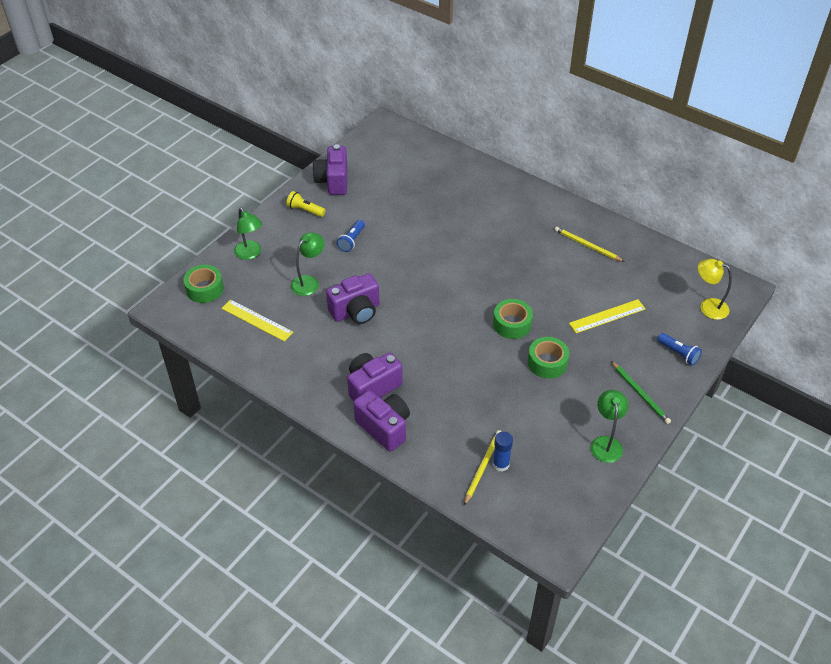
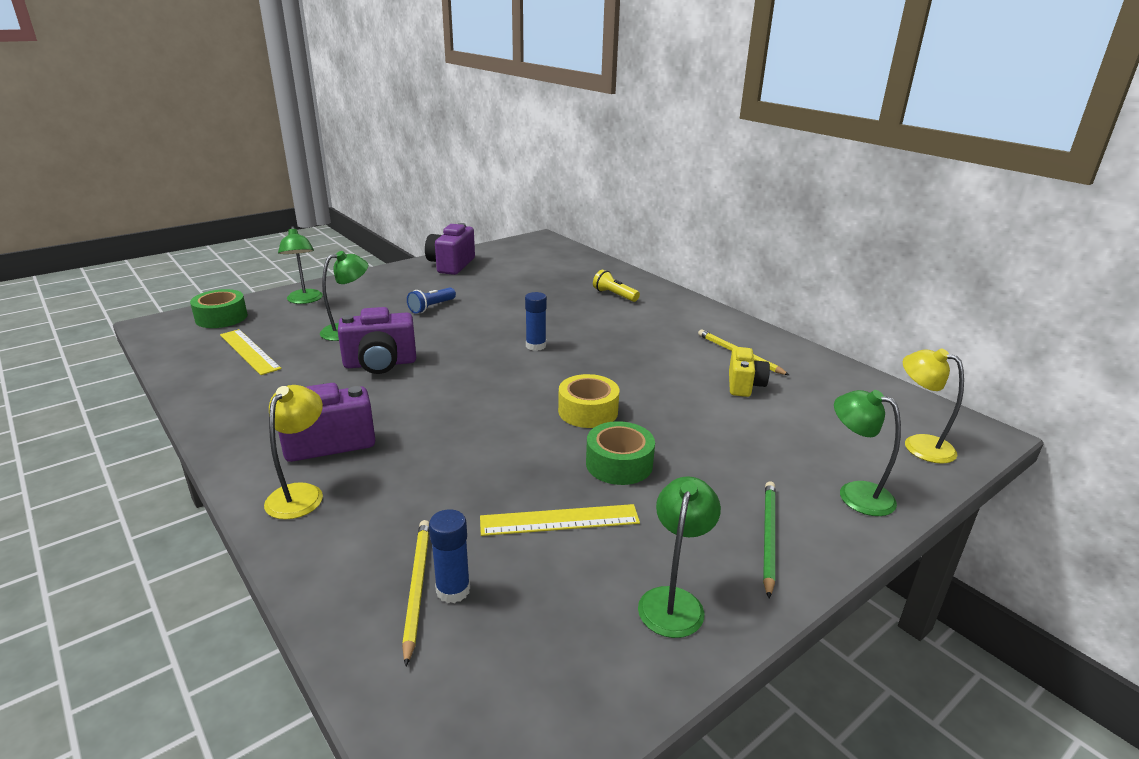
camera: 15 degrees right, 20 degrees down
yellow flashlight [286,191,326,217] -> yellow flashlight moved to [593,270,640,302]
purple camera [353,390,410,452] -> yellow lamp [264,385,323,519]
yellow pencil [464,430,501,505] -> yellow pencil turned 45 degrees counterclockwise [402,520,430,666]
green tape [493,299,533,339] -> yellow tape [558,374,619,428]
yellow ruler [569,299,645,333] -> yellow ruler moved to [480,504,640,536]
green pencil [611,361,671,424] -> green pencil turned 150 degrees counterclockwise [763,481,776,598]
blue flashlight [657,333,702,365] -> green lamp [834,390,901,516]
none -> blue glue stick [525,292,547,351]
none -> yellow camera [729,347,770,397]

